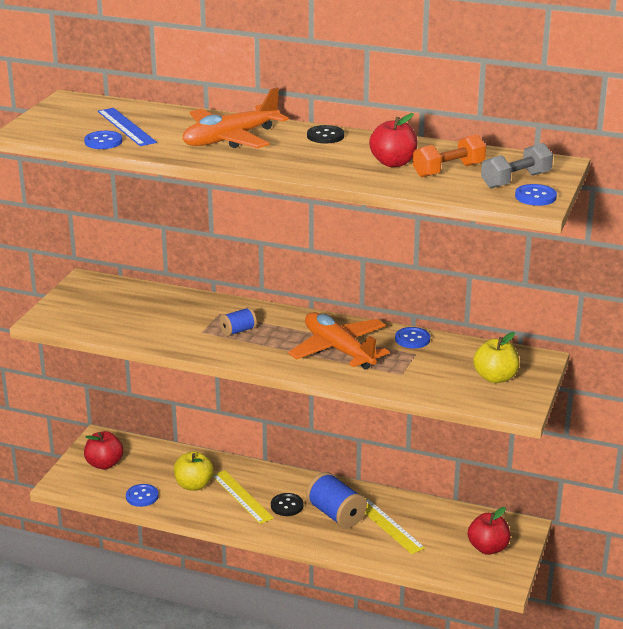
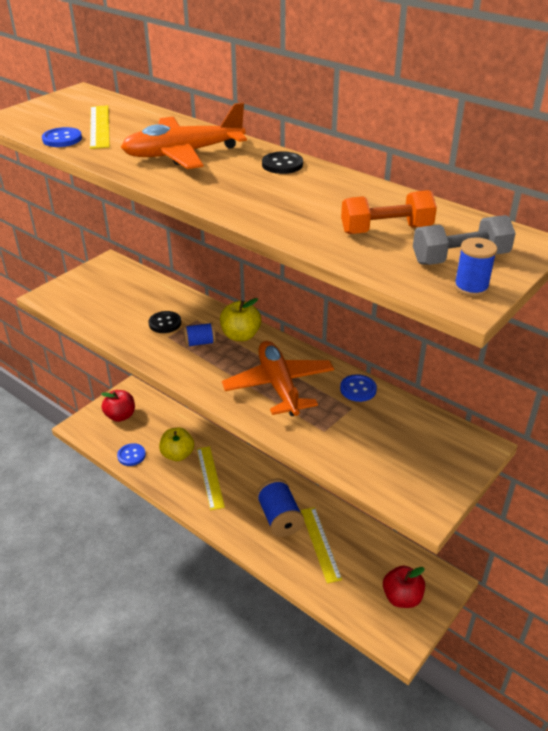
camera: 20 degrees right, 10 degrees up
blue ruler [98,108,157,146] -> yellow ruler [90,105,110,149]
black button [271,493,304,516] -> black button moved to [148,311,181,333]
red apple [369,113,418,167] -> none
yellow apple [473,332,519,383] -> yellow apple moved to [220,298,261,341]
blue button [515,184,557,206] -> blue spool [454,237,497,297]

